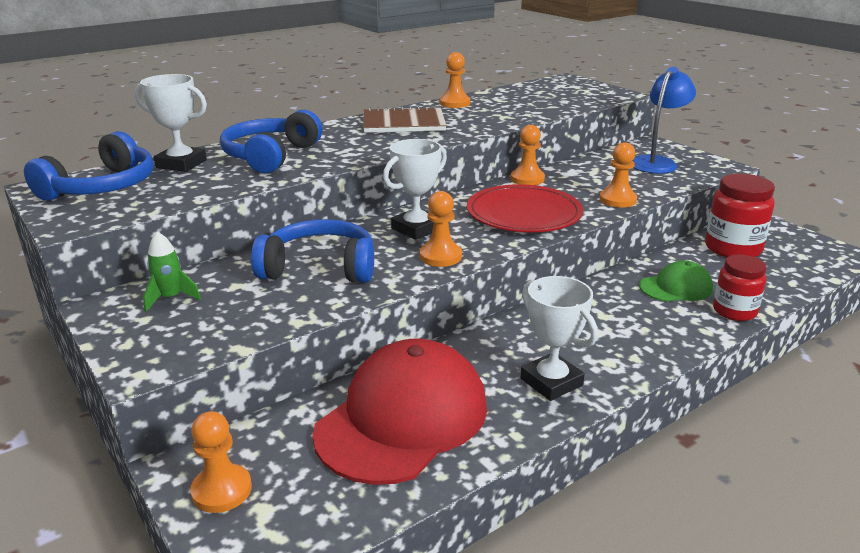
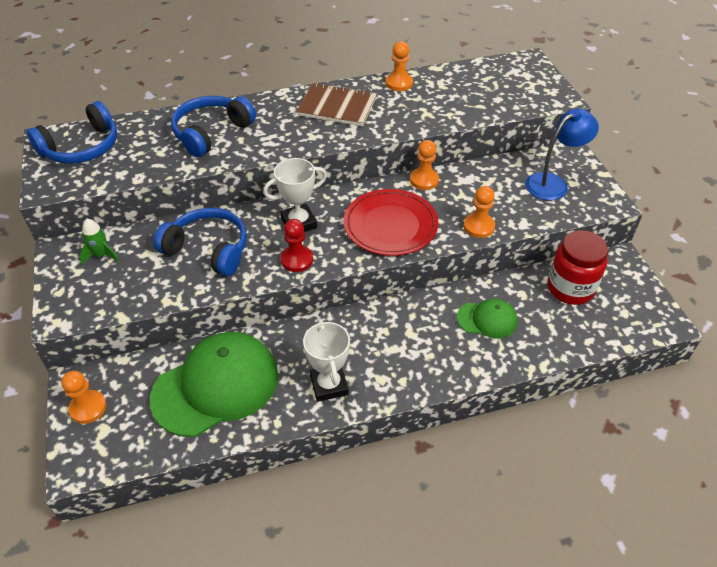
camera: 20 degrees right, 20 degrees up
white trophy [135,74,207,172] -> none
red cap [312,338,487,485] -> green cap [150,332,278,437]
orange pawn [420,191,462,267] -> red pawn [281,219,313,272]
red jar [713,254,766,321] -> none

